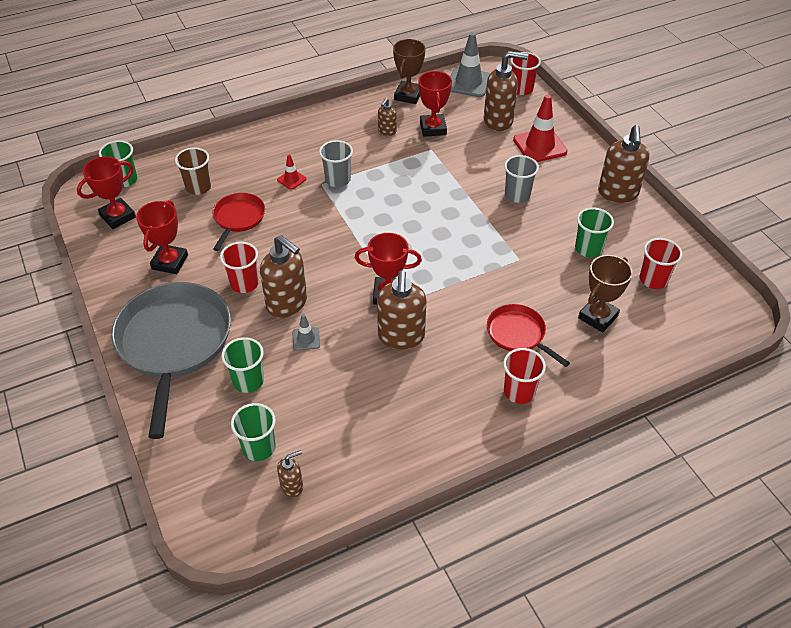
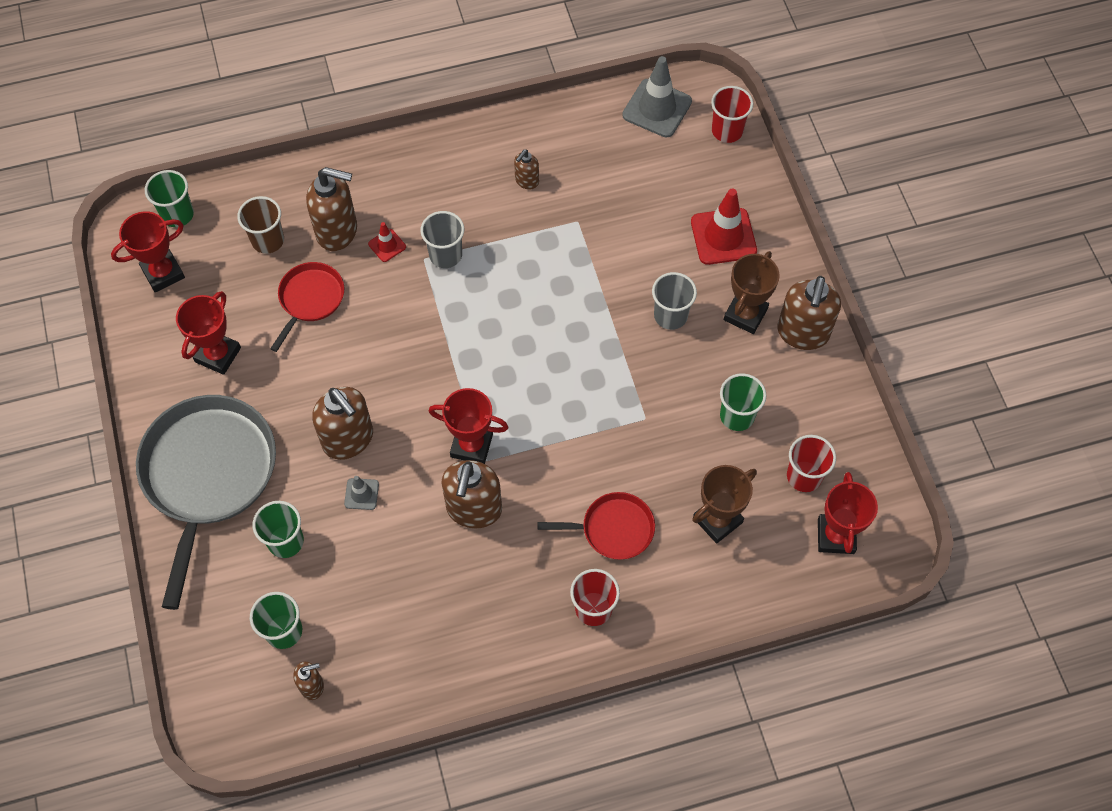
camera: 10 degrees right, 15 degrees up
red cup [220,242,259,293] -> none
brown trophy [393,39,425,104] -> brown trophy moved to [724,251,780,334]
red trophy [418,71,452,137] -> red trophy moved to [818,472,878,554]
brown soap dispenser [484,51,528,131] -> brown soap dispenser moved to [306,167,357,251]
red pan [487,304,570,367] -> red pan turned 120 degrees clockwise [537,492,655,560]

